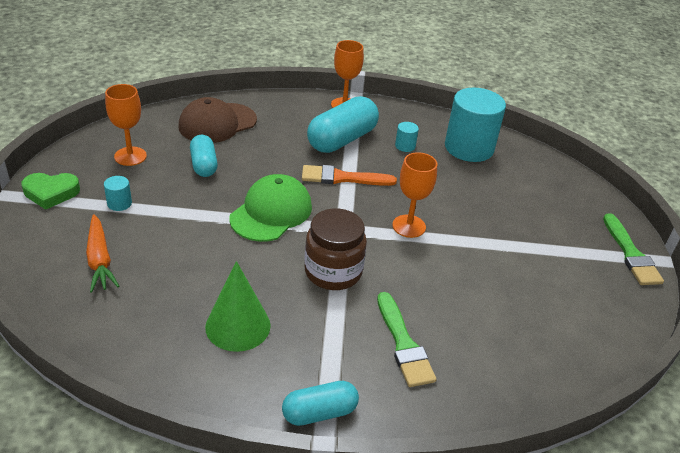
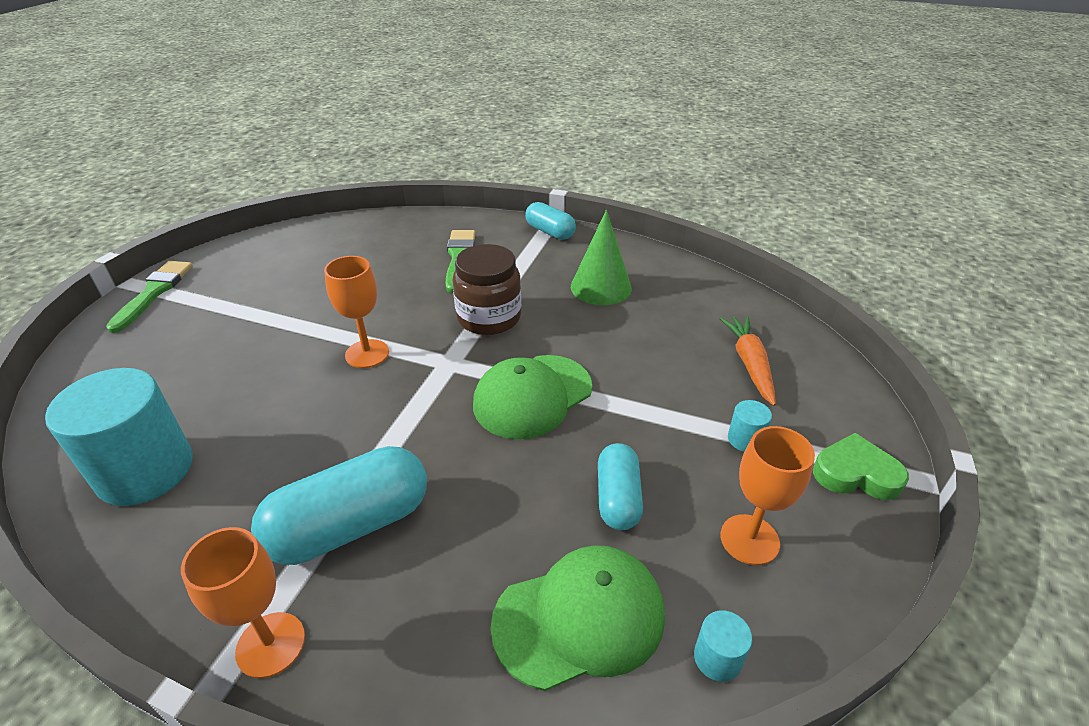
camera: 160 degrees left, 0 degrees up
brown cap [178,97,257,143] -> green cap [491,545,665,691]
turquoise capsule [282,381,359,426] -> turquoise capsule turned 45 degrees clockwise [525,202,576,240]
orange brush [302,165,397,186] -> none
turquoise cylinder [395,122,419,152] -> turquoise cylinder moved to [694,610,752,682]

